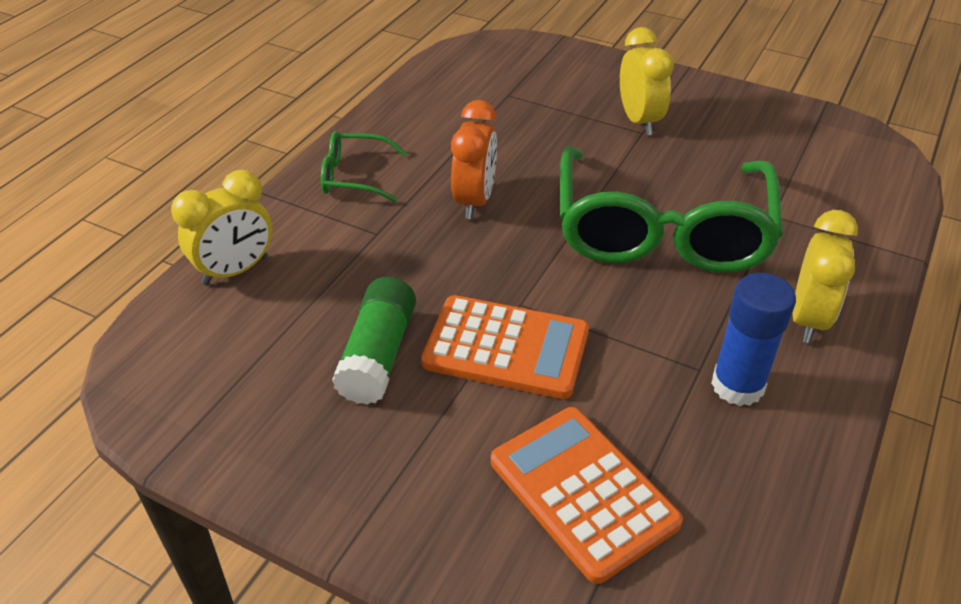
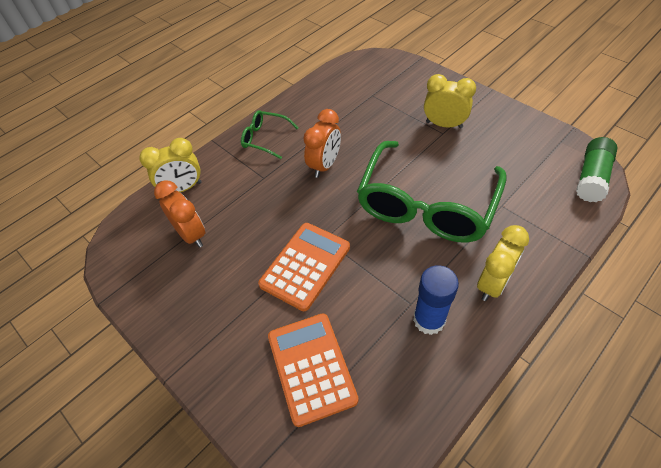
camera: 20 degrees right, 10 degrees up
green glue stick [332,277,416,405] -> green glue stick moved to [576,137,617,202]
orange calculator [421,295,589,399] -> orange calculator turned 90 degrees counterclockwise [258,223,350,311]
yellow clock [620,27,674,135] -> yellow clock turned 75 degrees counterclockwise [424,74,476,128]
none -> orange clock [154,180,205,248]

